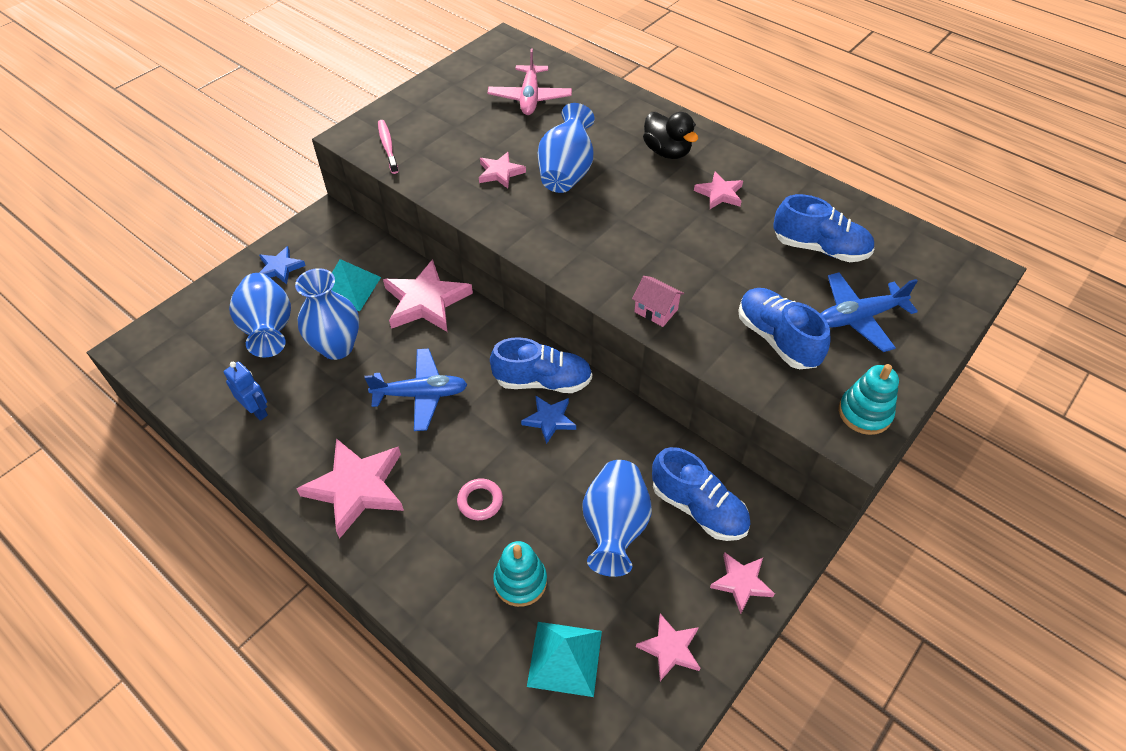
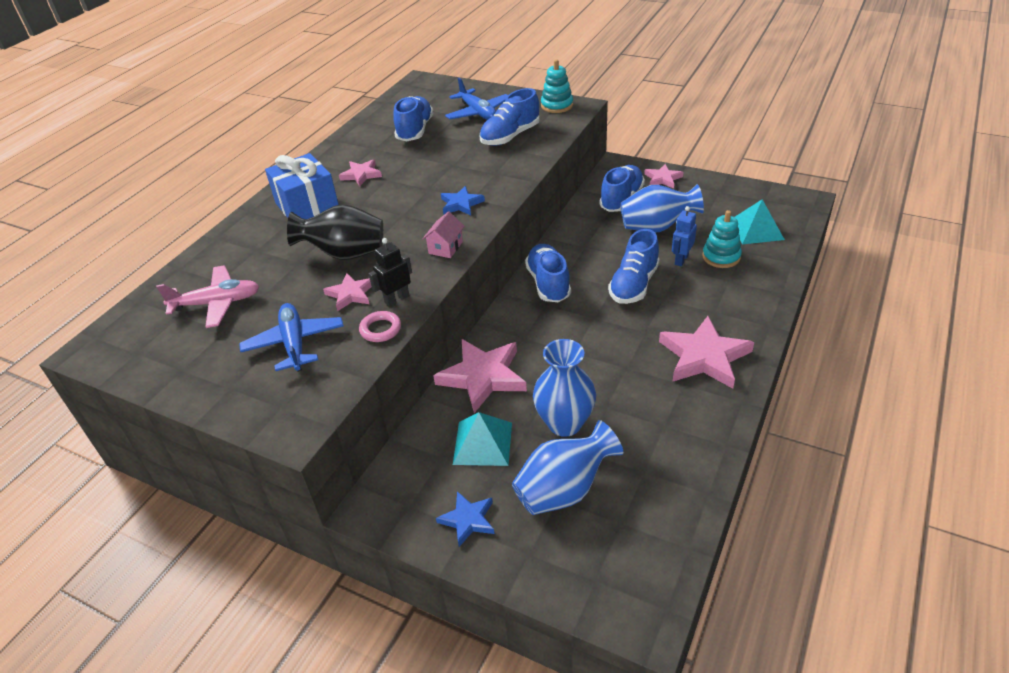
camera: 100 degrees left, 10 degrees down
blue robot [224,361,268,421] -> blue robot moved to [672,206,697,266]
blue plane [364,349,468,431] -> blue plane moved to [239,303,344,372]
pink toothbrush [378,120,399,174] -> none
pink ring [457,478,503,520] -> pink ring moved to [359,311,401,342]
blue star [521,396,576,444] -> blue star moved to [441,186,485,216]
blue vase [538,103,595,193] -> black vase [287,204,383,260]
pink house [632,276,684,327] -> pink house moved to [422,211,465,258]
pink star [636,613,700,681] -> none
black duck [643,112,698,159] -> blue gift [265,153,339,219]
none -> black robot [369,238,412,307]
none -> blue shoe [608,229,659,304]

